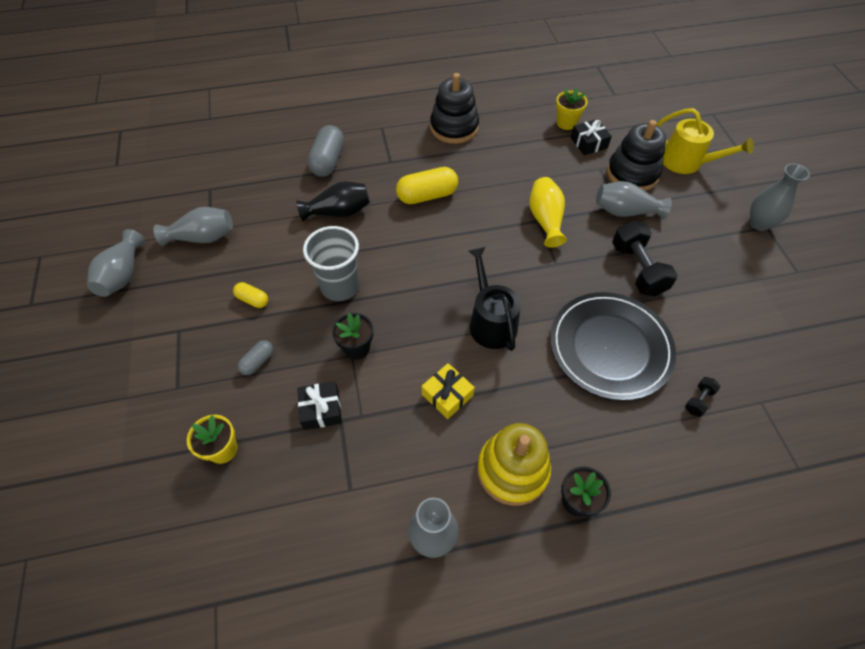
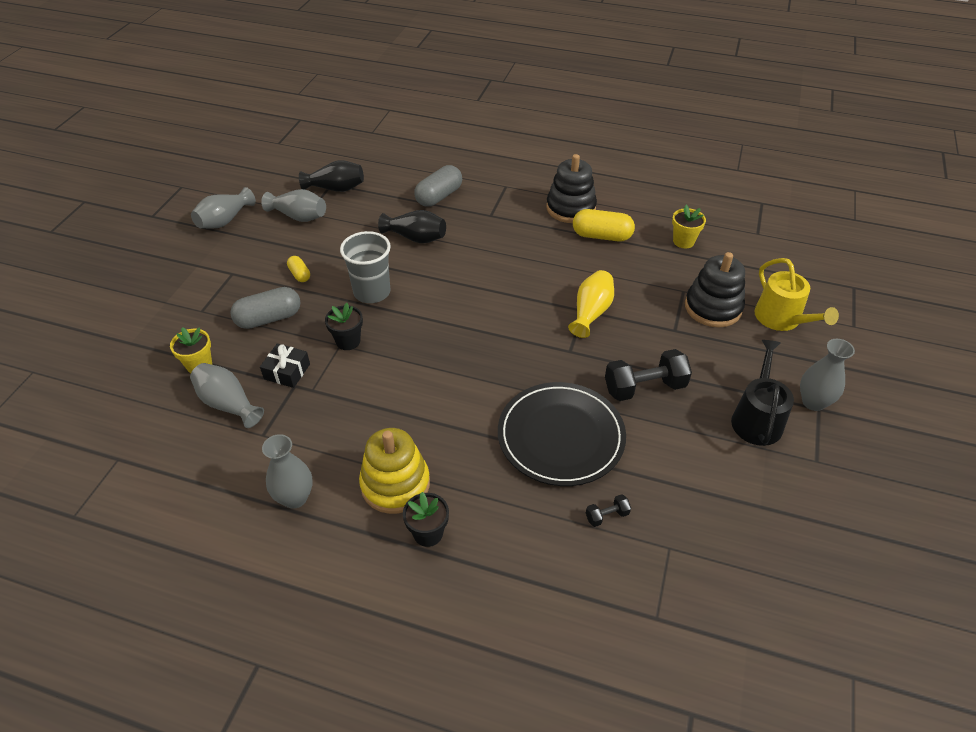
camera: 30 degrees right, 10 degrees down
grey capsule [237,340,273,375] -> grey capsule [230,287,301,329], size x1.85
yellow capsule [396,167,458,204] -> yellow capsule moved to [573,209,635,242]
yellow gift [422,363,475,419] -> none
black watering can [468,247,521,351] -> black watering can moved to [731,340,794,446]
black gift [571,119,612,155] -> none
grey vase [596,181,672,219] -> grey vase moved to [190,363,264,428]
black dumbbell [612,220,678,296] -> black dumbbell turned 60 degrees clockwise [605,349,692,401]
none -> black vase [299,160,364,192]

